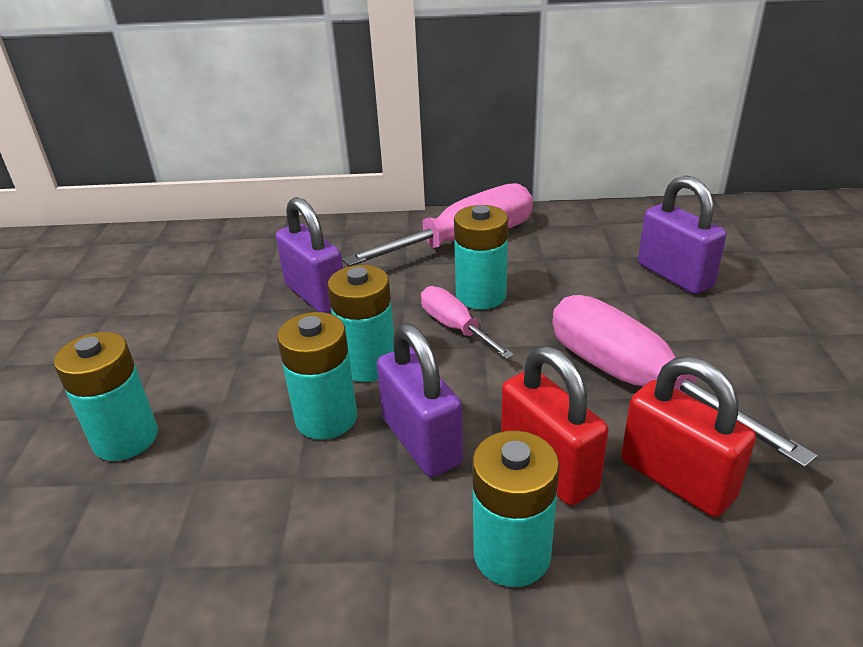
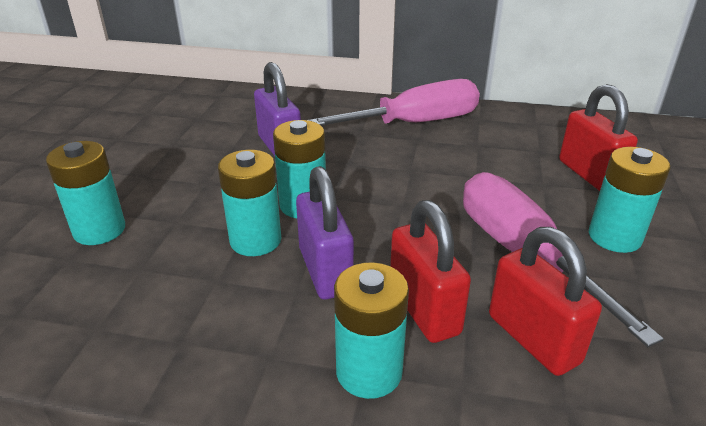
camera: 10 degrees right, 0 degrees up
pink screwdriver [421,286,514,359] -> none
turquoise battery [454,205,508,310] -> turquoise battery moved to [589,147,670,253]
purple padlock [638,175,727,294] -> red padlock [559,84,638,191]

